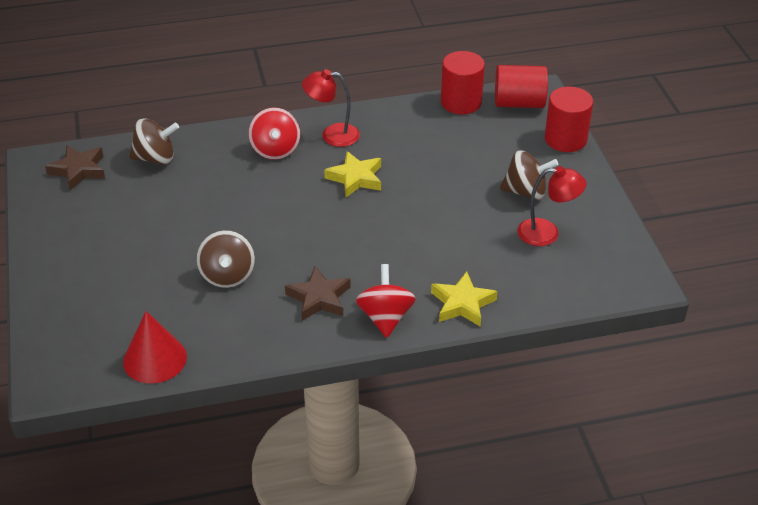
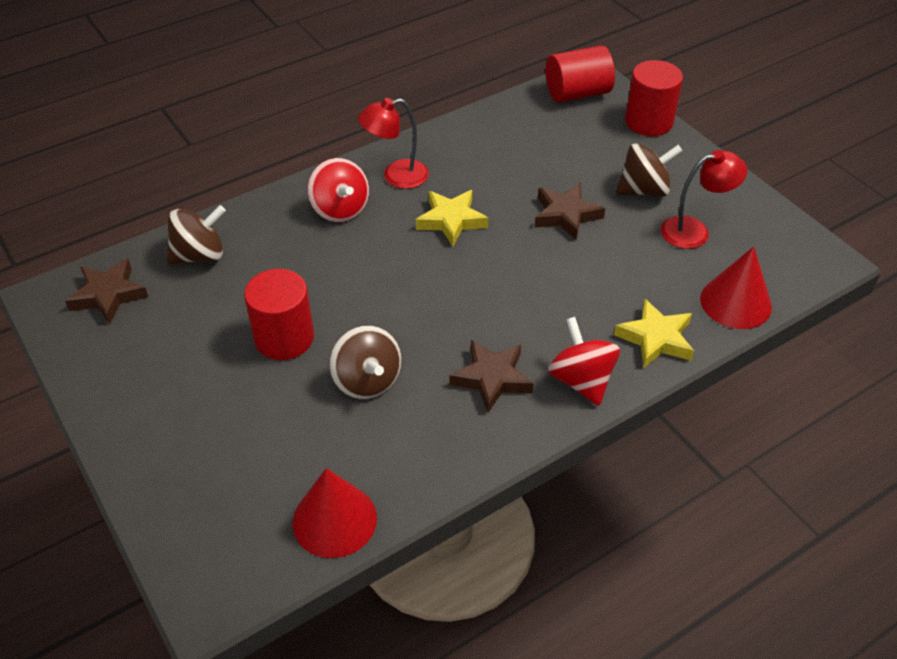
camera: 20 degrees left, 5 degrees up
red cylinder [441,51,485,114] -> red cylinder moved to [244,269,314,360]
none -> brown star [535,183,605,240]
none -> red cone [700,246,772,329]

